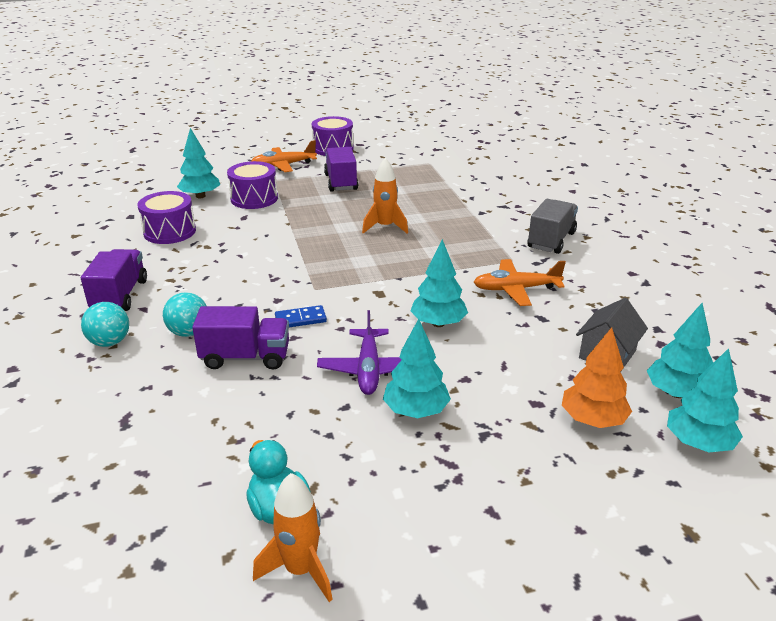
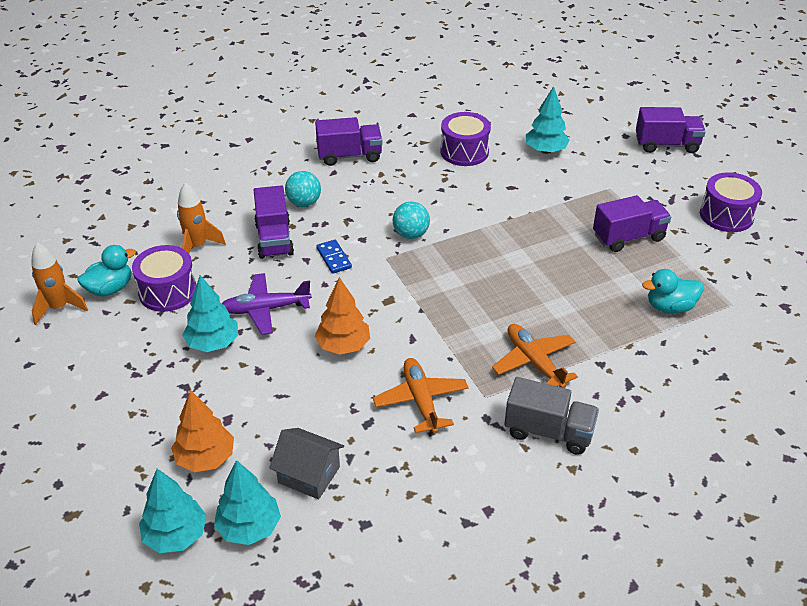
camera: 80 degrees right, 10 degrees up
turquoise ball [81,302,129,347] -> turquoise ball moved to [393,202,430,239]
purple drum [227,161,278,209] -> purple drum moved to [132,245,196,312]
orange plane [252,140,317,172] -> orange plane moved to [492,324,578,388]
orange rocket [362,158,408,234] -> orange rocket moved to [177,182,226,253]
turquoise tree [410,239,468,327] -> orange tree [315,277,370,355]
none -> purple truck [636,107,706,153]
none -> turquoise duck [642,269,703,313]

